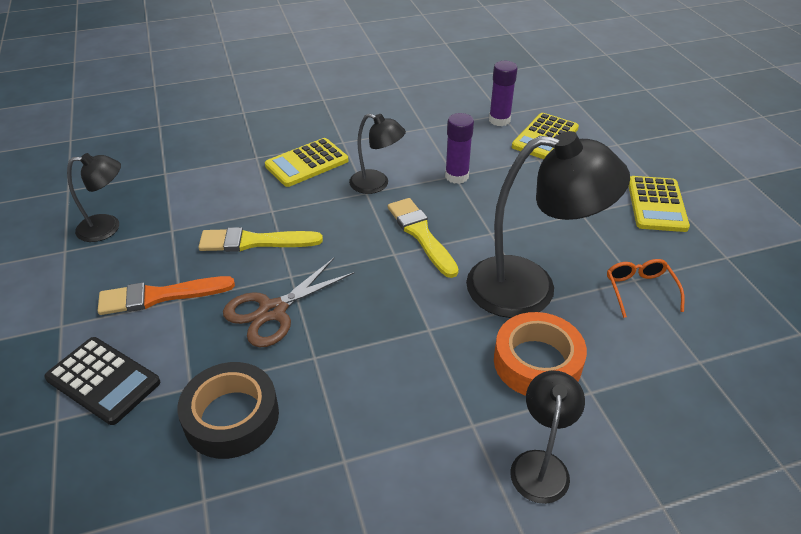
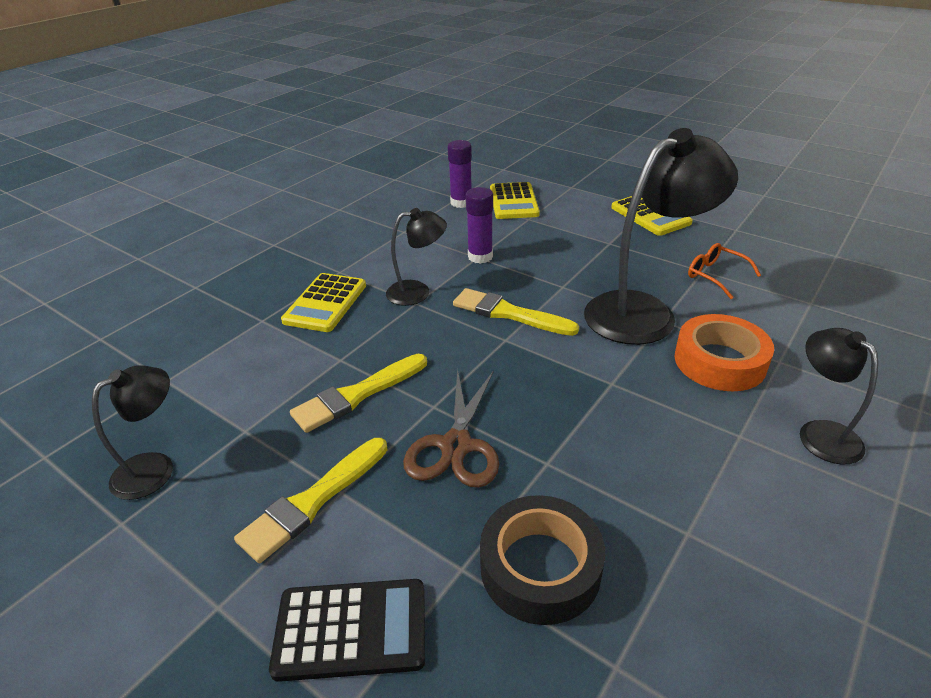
camera: 35 degrees left, 5 degrees down
orange brush [98,276,235,315] -> yellow brush [234,438,388,563]

